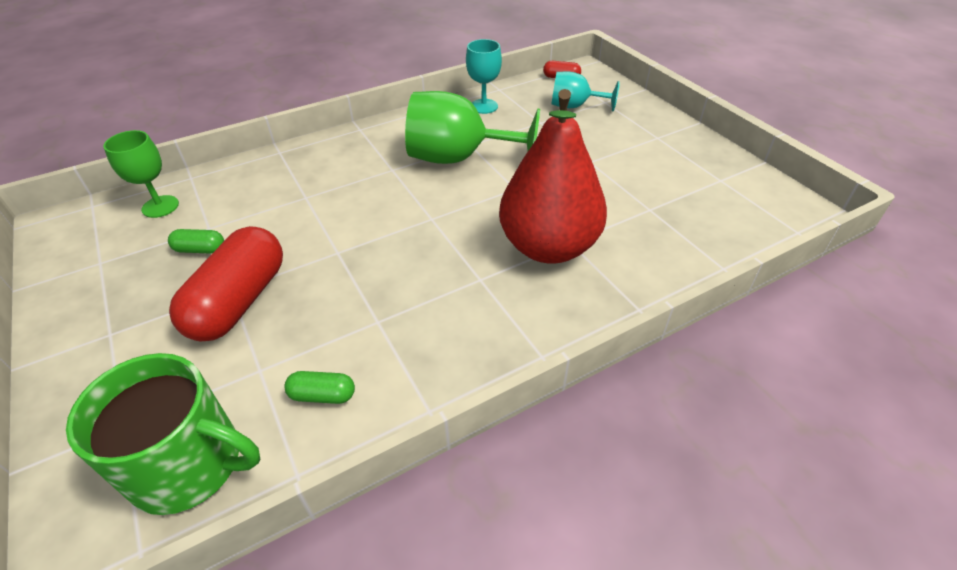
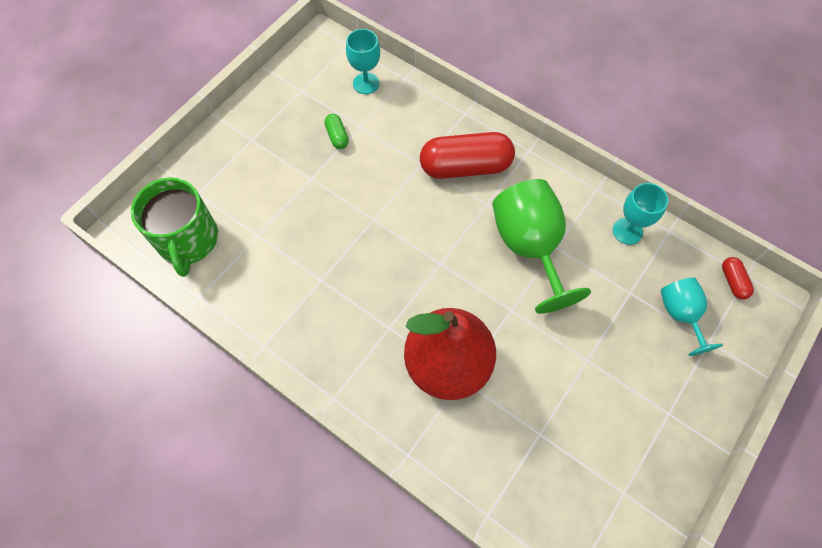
camera: 65 degrees right, 20 degrees up
green goblet [103,130,179,218] -> turquoise goblet [346,29,380,94]
red capsule [169,226,283,342] -> red capsule moved to [420,132,515,179]
green capsule [284,371,355,404] -> none

